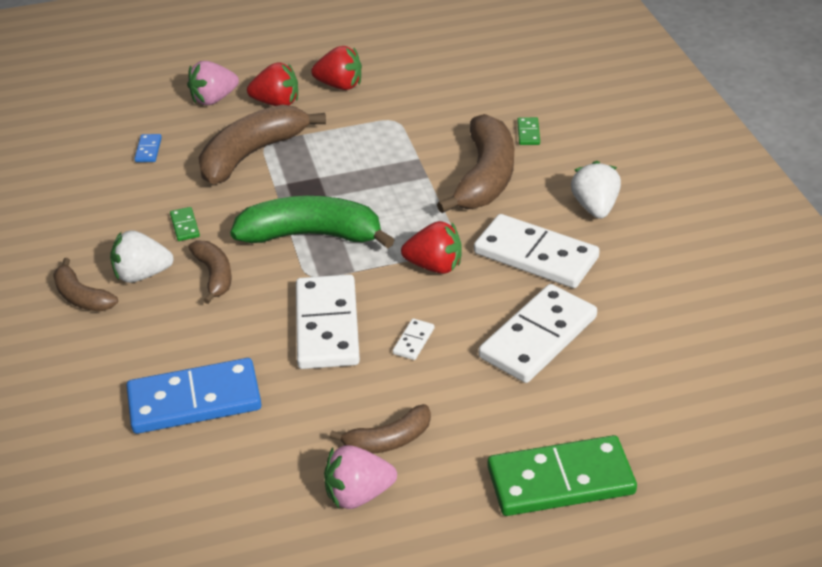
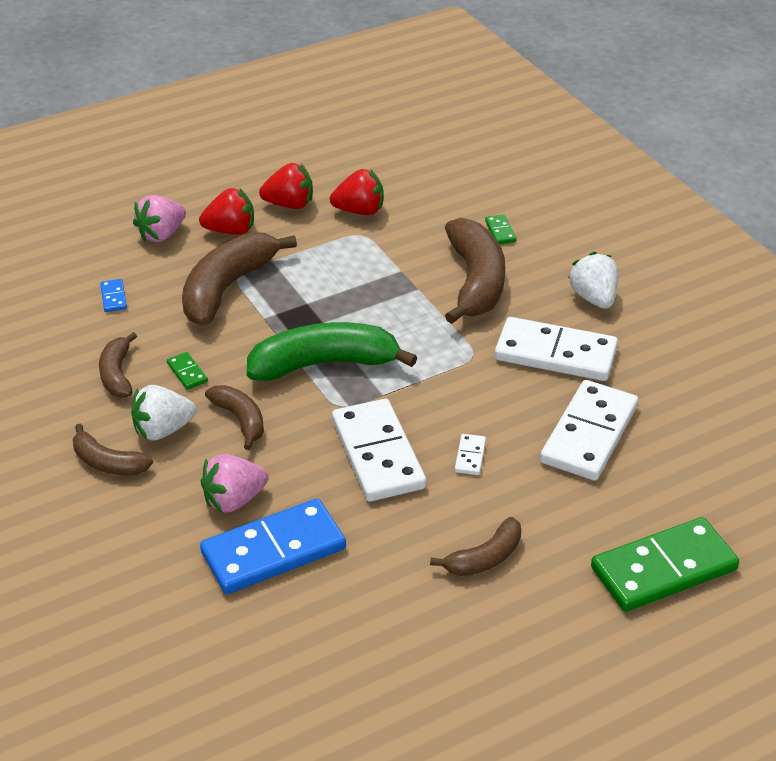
camera: 15 degrees left, 0 degrees up
pink strawberry [324,445,397,509] -> pink strawberry moved to [201,454,268,513]
red strawberry [401,221,462,274] -> red strawberry moved to [330,169,384,215]
none -> brown banana [99,332,137,398]

